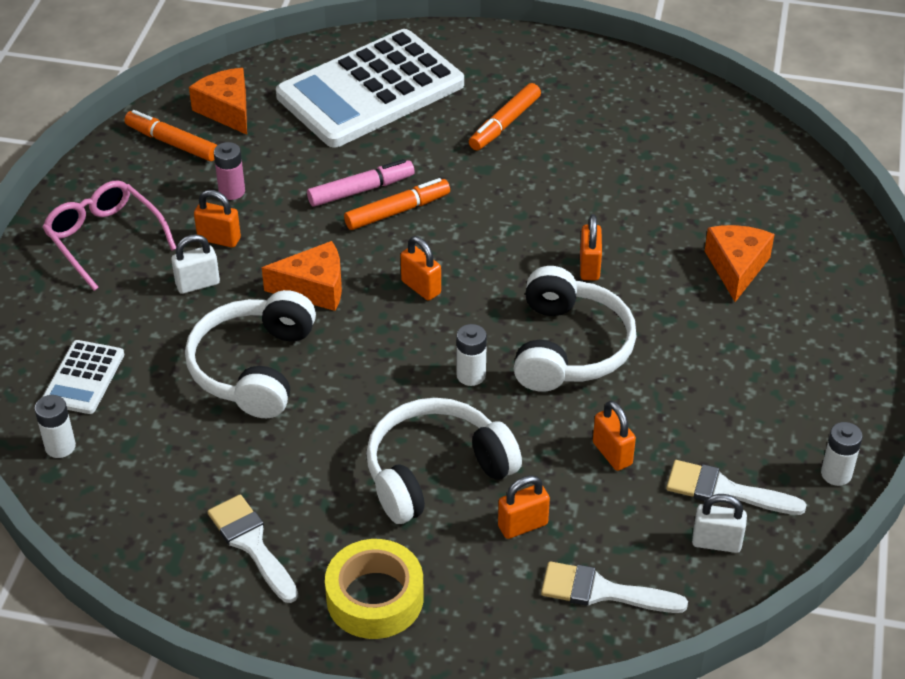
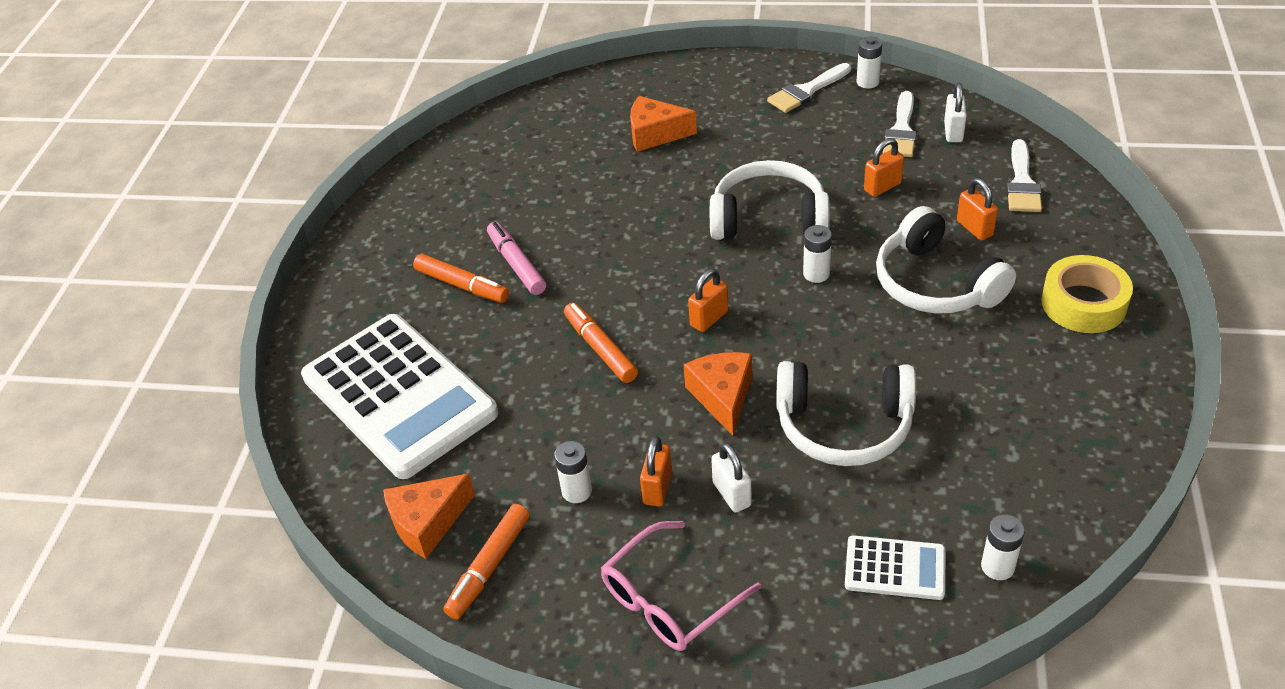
camera: 90 degrees left, 0 degrees up
white brush [208,495,298,603] -> white brush moved to [767,63,851,113]
pink battery [214,142,245,200] -> white battery [554,441,592,503]
pink marker [307,159,415,207] -> pink marker moved to [487,222,546,295]
orange padlock [580,214,602,280] -> none

